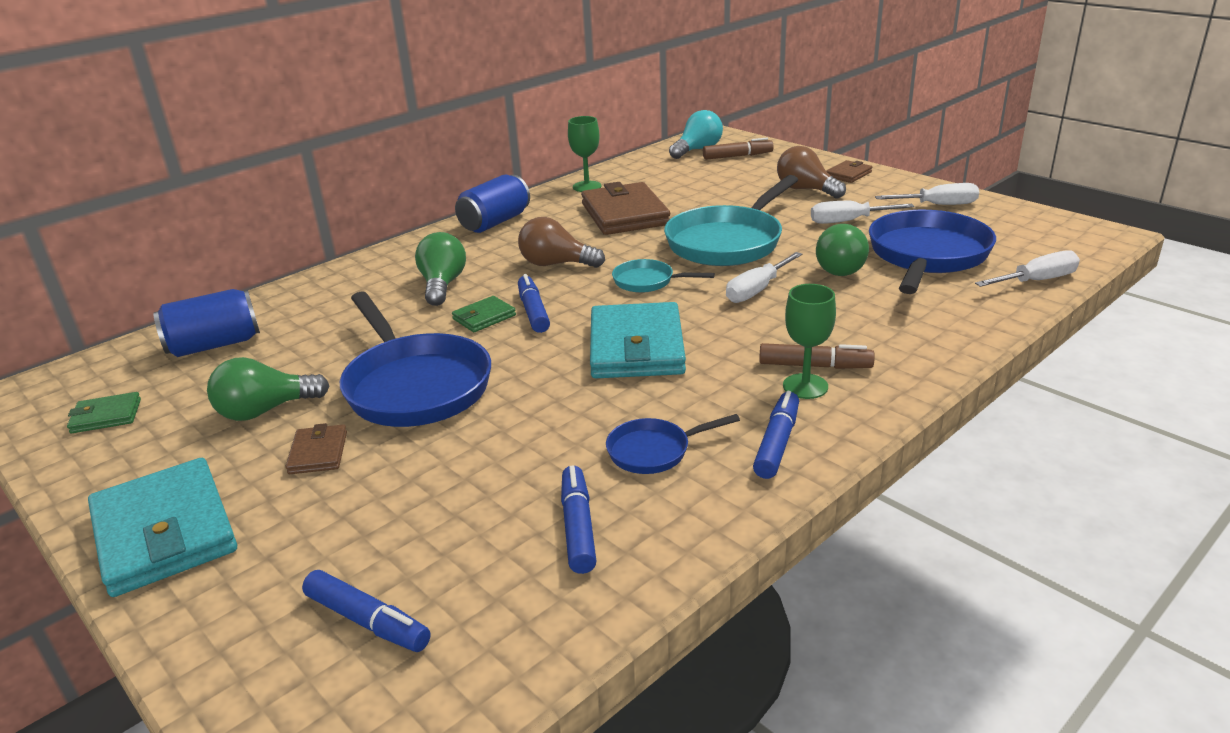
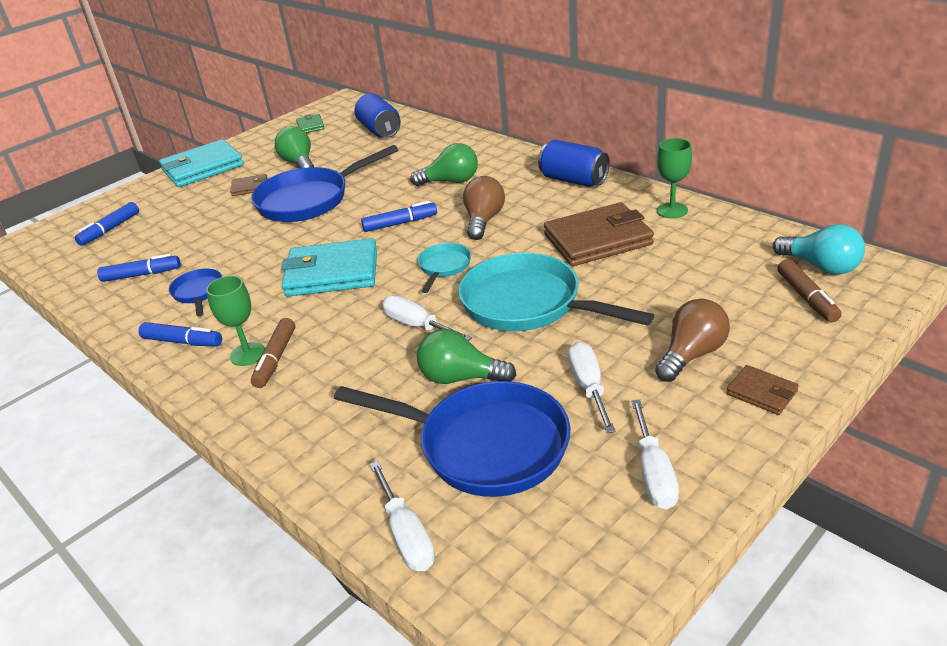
camera: 90 degrees right, 5 degrees up
green wallet [452,296,516,332] -> none

